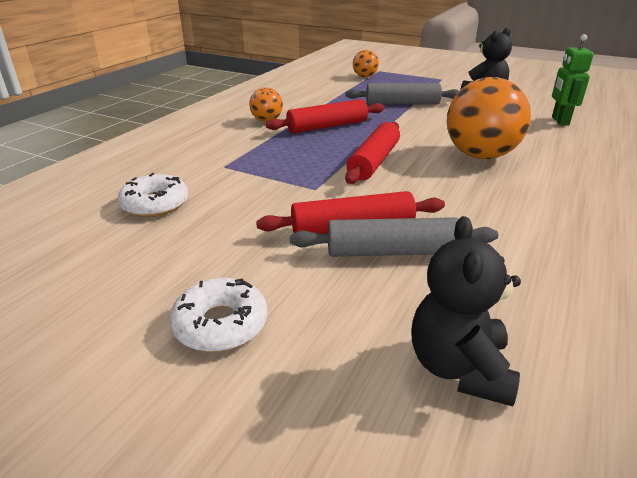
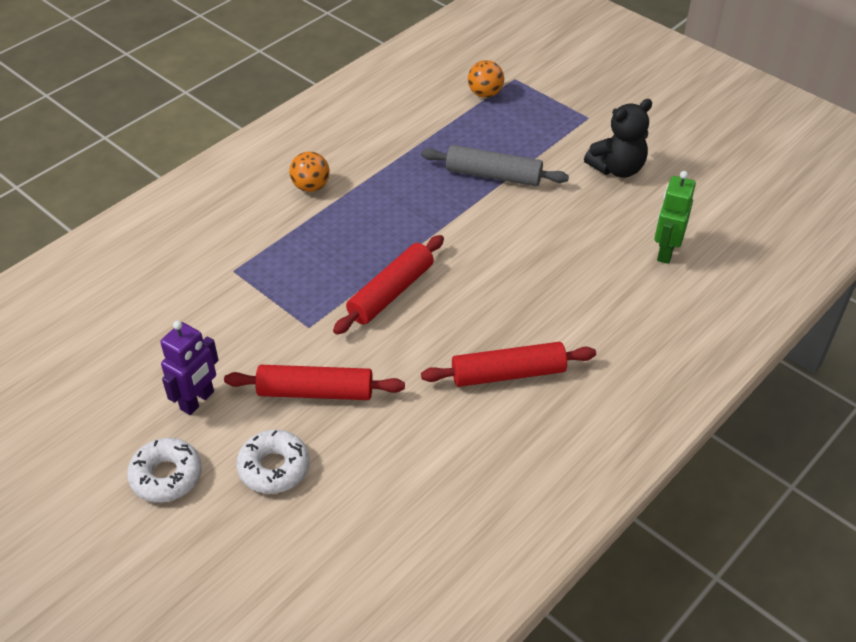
camera: 15 degrees right, 15 degrees up
white donut [118,173,188,217] -> white donut moved to [236,430,310,494]
red rolling pin [266,99,385,133] -> red rolling pin moved to [421,342,596,387]
grey rolling pin [290,217,498,257] -> none
black teddy bear [411,216,521,406] -> none
orange ball [447,77,531,159] -> none
none -> purple robot [160,321,219,415]

